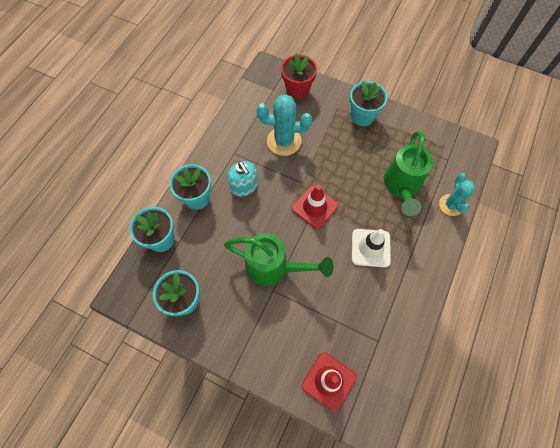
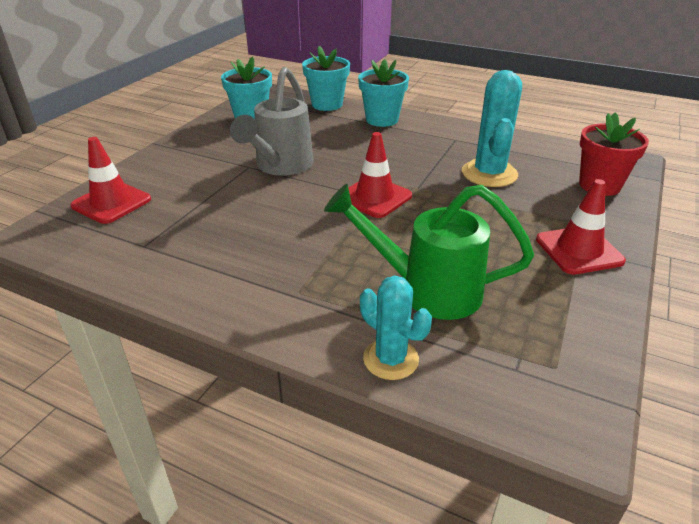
camera: 90 degrees right, 30 degrees down
green watering can [224,233,333,286] -> grey watering can [230,67,313,176]
turquoise soap dispenser [228,161,257,197] -> none
turquoise flower pot [350,81,388,126] -> red traffic cone [536,179,626,275]
white traffic cone [352,229,391,268] -> none
turquoise cactus [439,173,475,216] -> turquoise cactus turned 45 degrees clockwise [360,275,432,380]

